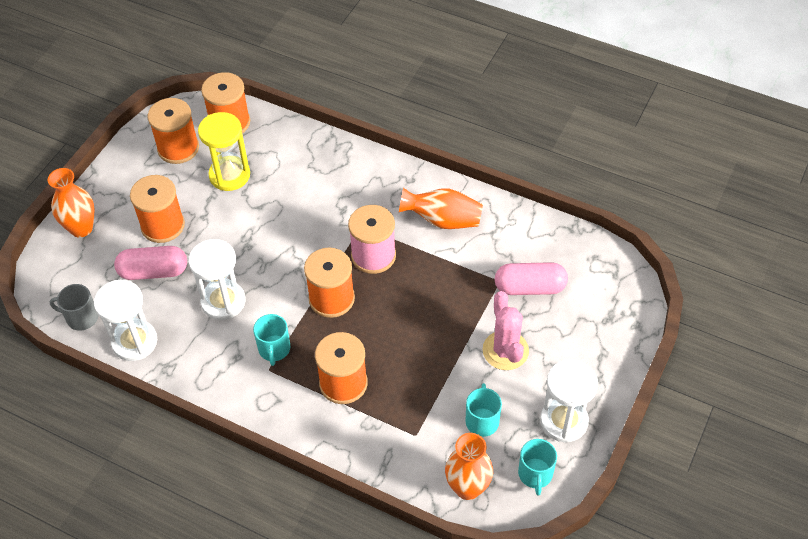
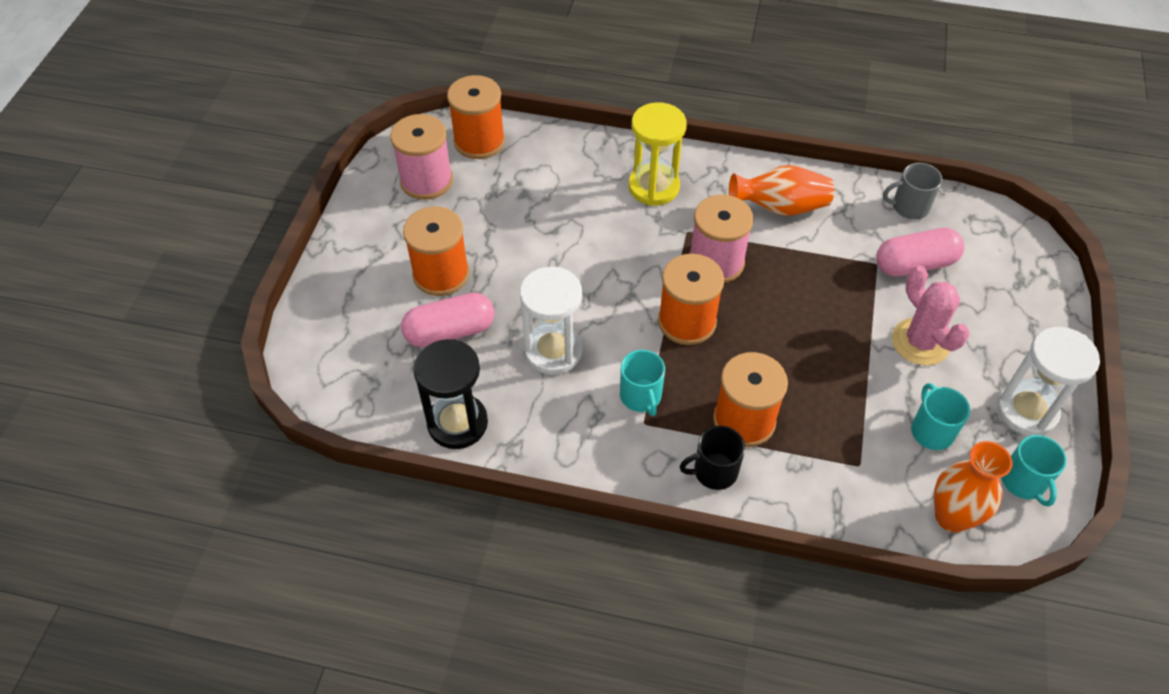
camera: 15 degrees left, 0 degrees up
orange vase [48,168,95,238] -> none
grey mug [50,284,98,331] -> grey mug moved to [883,163,942,219]
white hourglass [94,280,157,361] -> black hourglass [413,339,488,449]
orange spool [148,98,199,164] -> pink spool [390,114,453,200]
yellow hourglass [198,112,250,191] -> yellow hourglass moved to [629,102,687,206]
none -> black mug [680,426,745,490]

